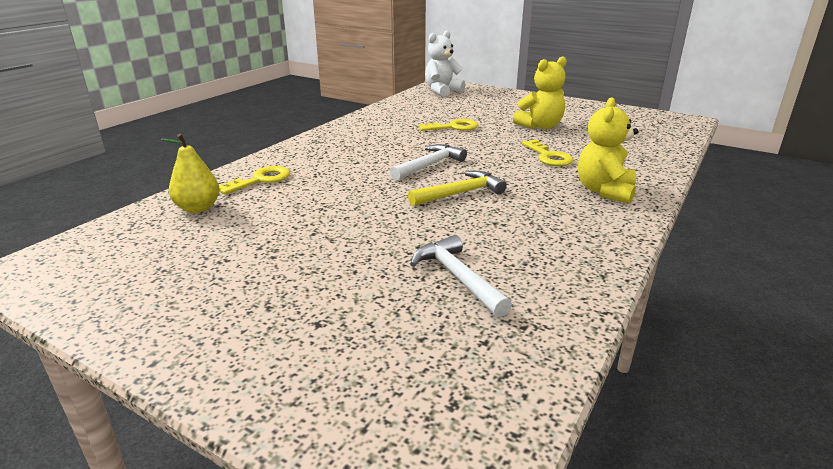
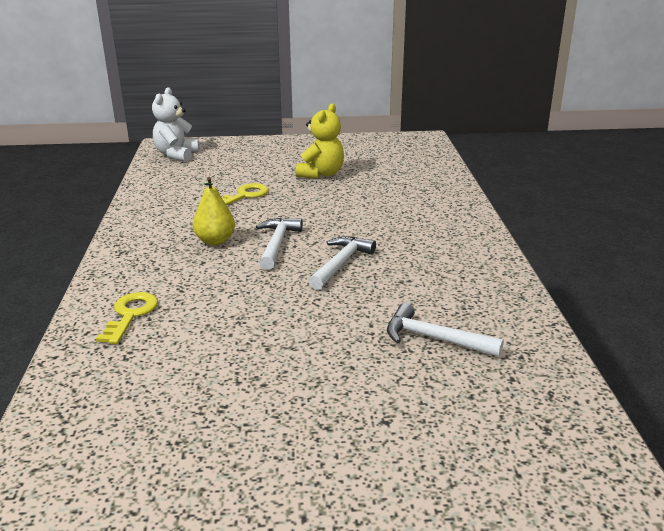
camera: 35 degrees left, 0 degrees up
yellow pear [161,134,220,213] -> yellow pear moved to [193,177,235,245]
yellow hammer [408,171,507,206] -> white hammer [309,236,376,290]
yellow key [522,140,573,166] -> none
yellow teddy bear [578,97,638,204] -> none

